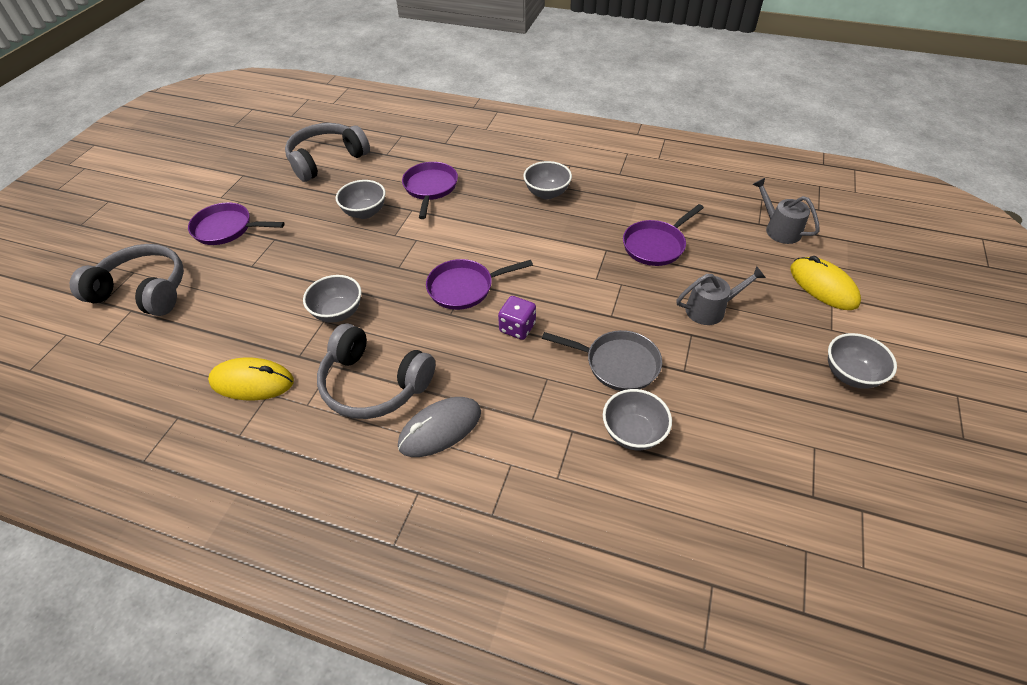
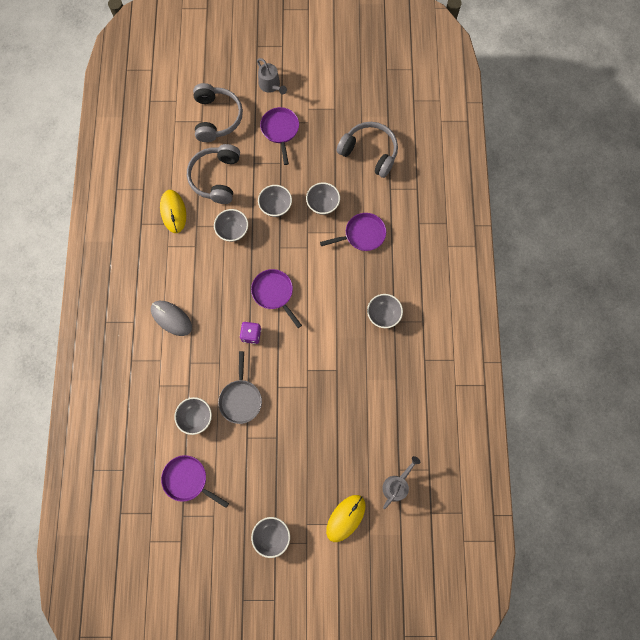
camera: 70 degrees right, 25 degrees up
grey headphones [317,323,435,419] -> grey headphones moved to [187,144,240,204]
purple pan [623,204,704,266] -> purple pan moved to [161,455,229,508]
grey watering can [677,266,766,325] -> grey watering can moved to [257,58,287,94]
none -> grey bowl [258,185,292,217]

